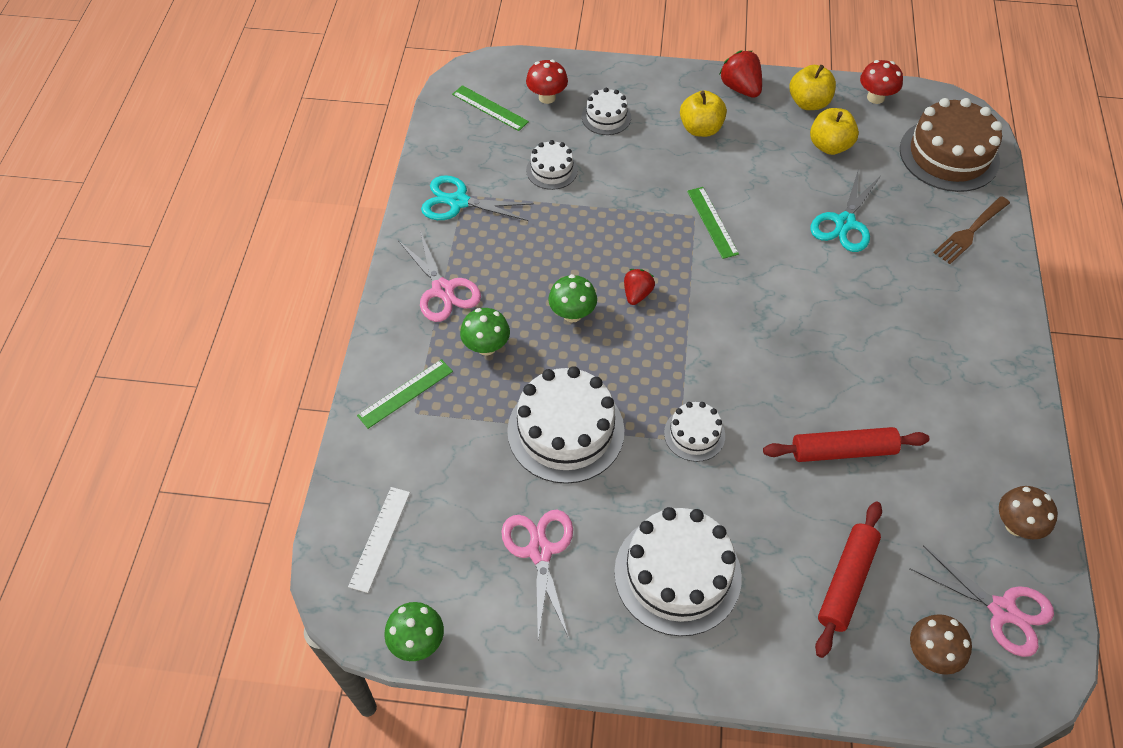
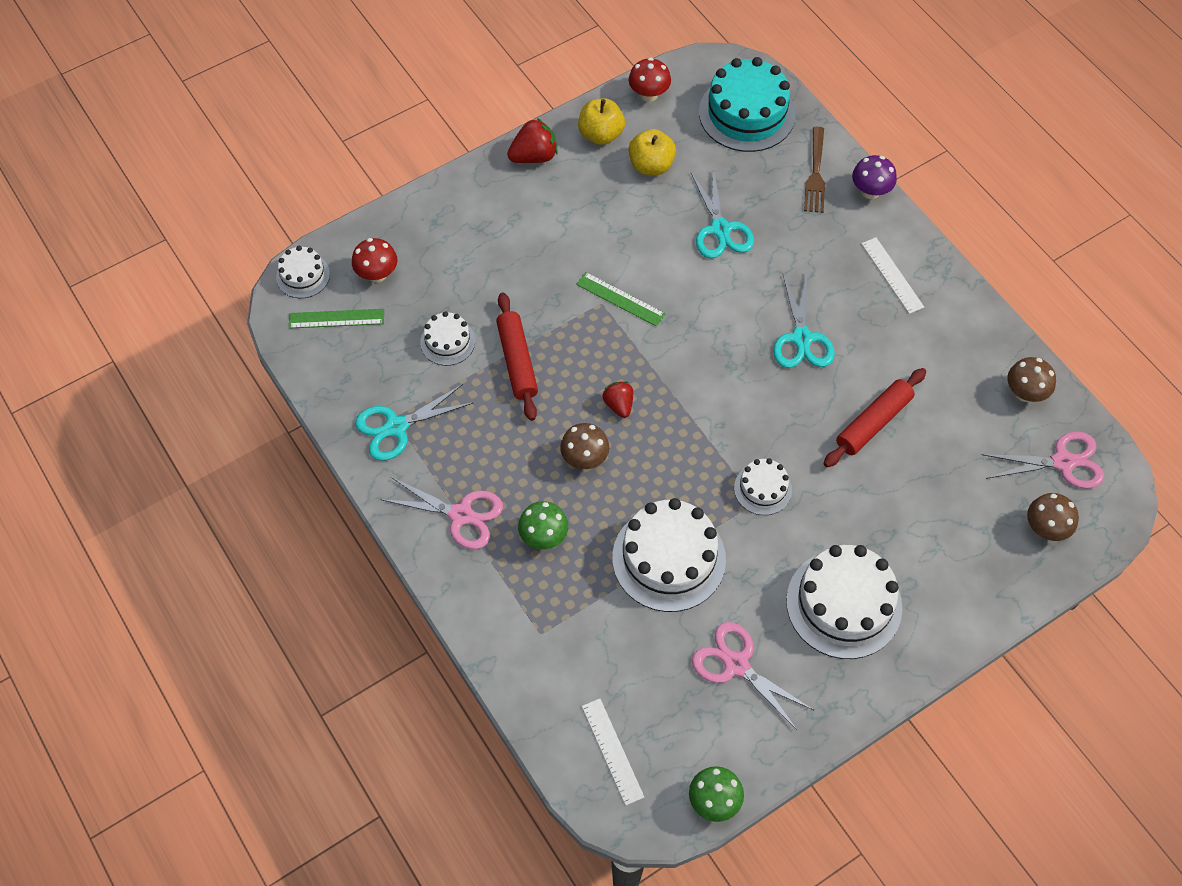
camera: 40 degrees left, 5 degrees up
green ruler [357,359,453,429] -> none
green mushroom [548,274,597,323] -> brown mushroom [560,423,609,469]
white cake [582,88,631,135] -> white cake moved to [276,246,330,298]
yellow apple [680,90,727,137] -> none
red strawberry [719,51,762,98] -> red strawberry turned 135 degrees clockwise [507,118,558,163]
red rolling pin [815,502,882,658] -> red rolling pin moved to [496,293,538,421]
brown cake [900,98,1002,192] -> turquoise cake [699,57,795,152]
none -> turquoise scissors [773,274,835,368]
none -> purple mushroom [852,155,897,199]
none -> white ruler [861,237,924,314]

